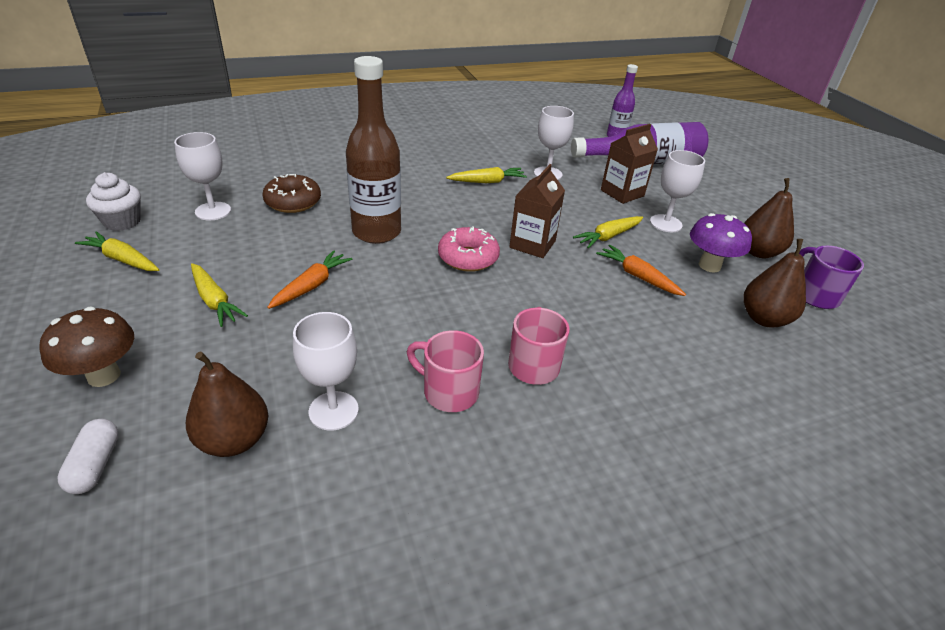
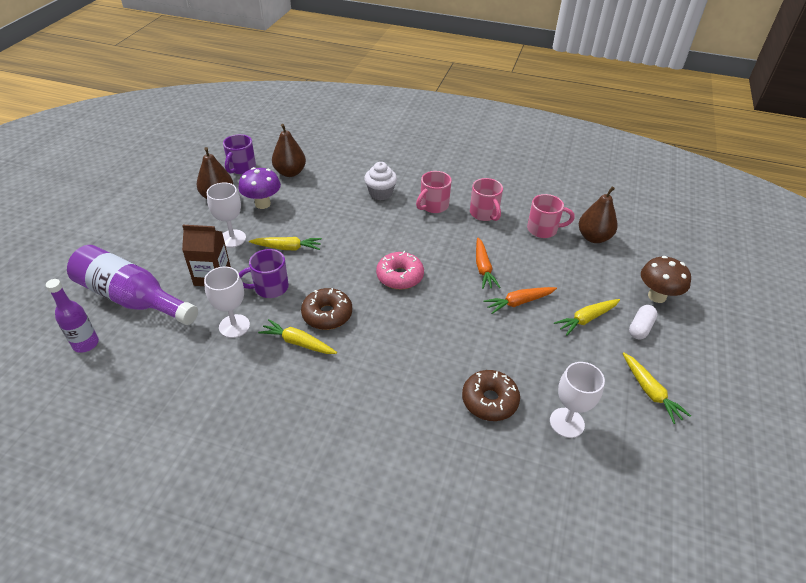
camera: 140 degrees left, 5 degrees up
white capsule [57,419,119,494] -> white capsule moved to [629,305,658,339]
white cupcake [86,172,141,231] -> white cupcake moved to [364,162,397,200]
yellow carrot [191,263,248,327] -> yellow carrot turned 120 degrees counterclockwise [554,299,620,336]
white goblet [293,312,359,431] -> pink mug [527,194,575,238]
brown bottle [346,56,401,244] -> none
brown carton [509,164,565,258] -> none
orange carrot [596,245,686,296] -> orange carrot moved to [476,238,500,289]
none -> purple mug [239,249,289,298]
none -> brown donut [301,288,352,330]

